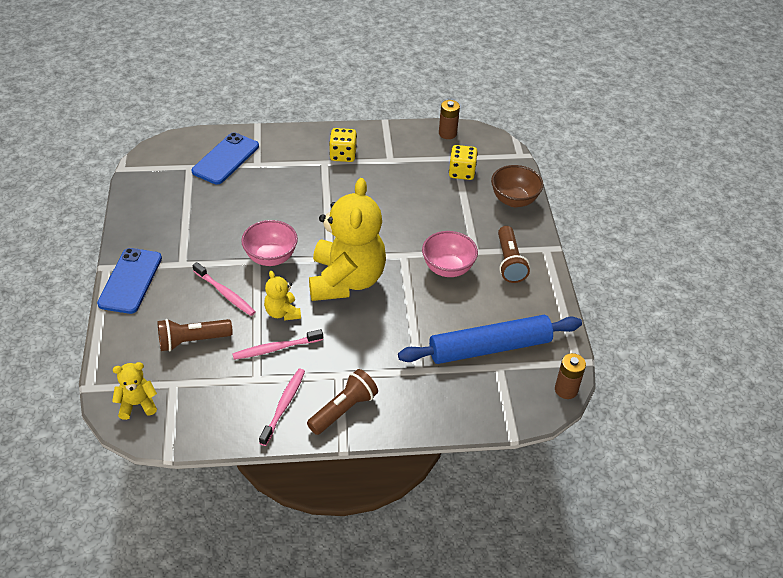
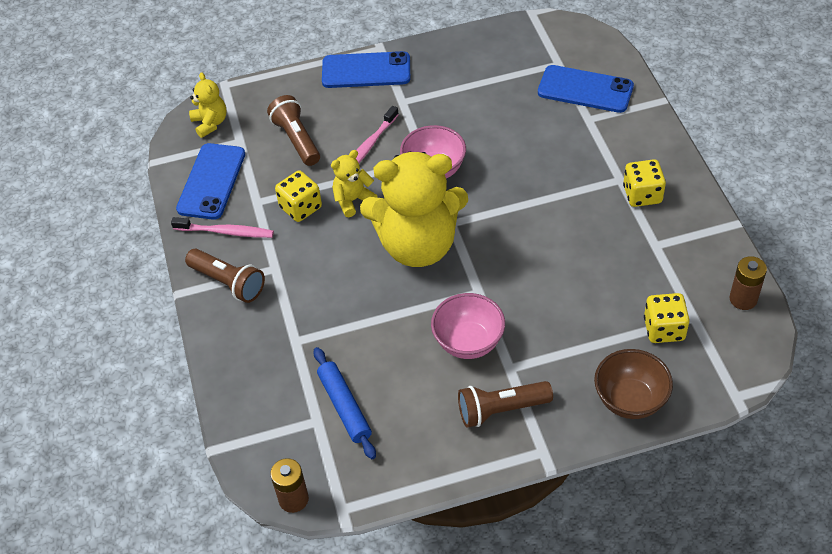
camera: 85 degrees right, 5 degrees up
pink toothbrush [232,329,323,360] -> yellow dice [275,170,322,222]
blue rolling pin [398,315,582,364] -> blue rolling pin [314,347,376,459], size x0.59
none -> blue phone [176,143,245,220]

